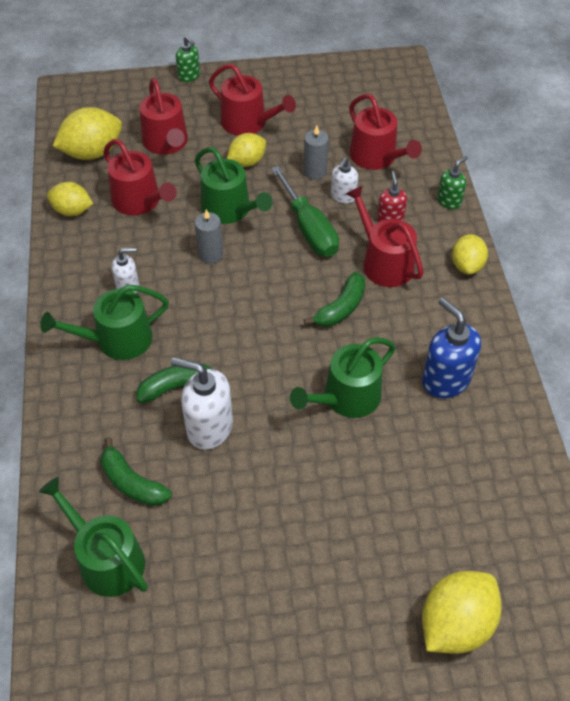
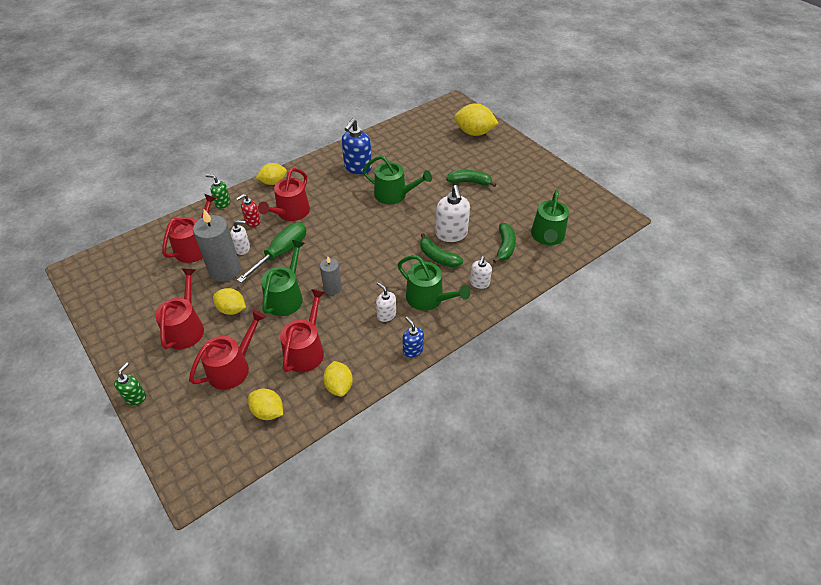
camera: 120 degrees left, 5 degrees down
yellow lemon [53,107,122,160] -> yellow lemon [248,389,283,420], size x0.64
green banana [303,272,366,327] -> green banana moved to [446,170,497,187]
grey candle [304,126,329,180] -> grey candle [193,210,241,282], size x1.79
none -> blue soap dispenser [403,317,424,358]
none -> white soap dispenser [470,256,492,289]

